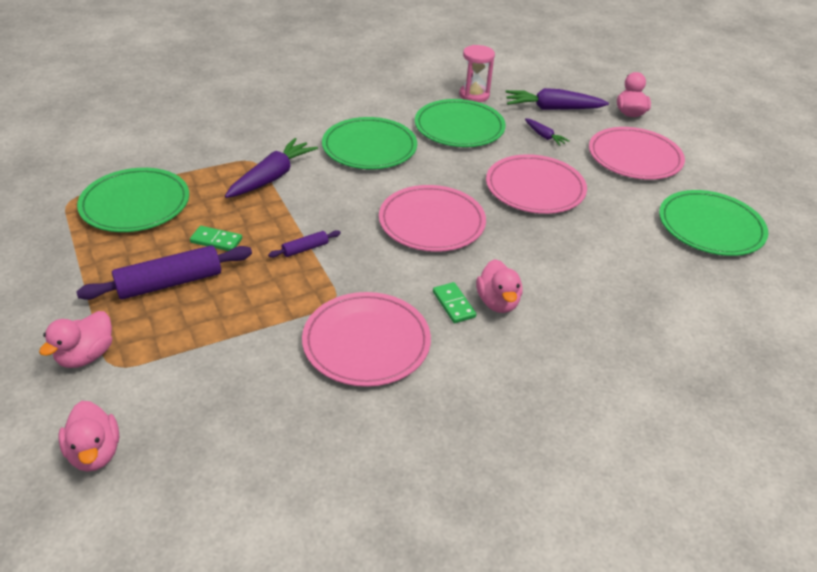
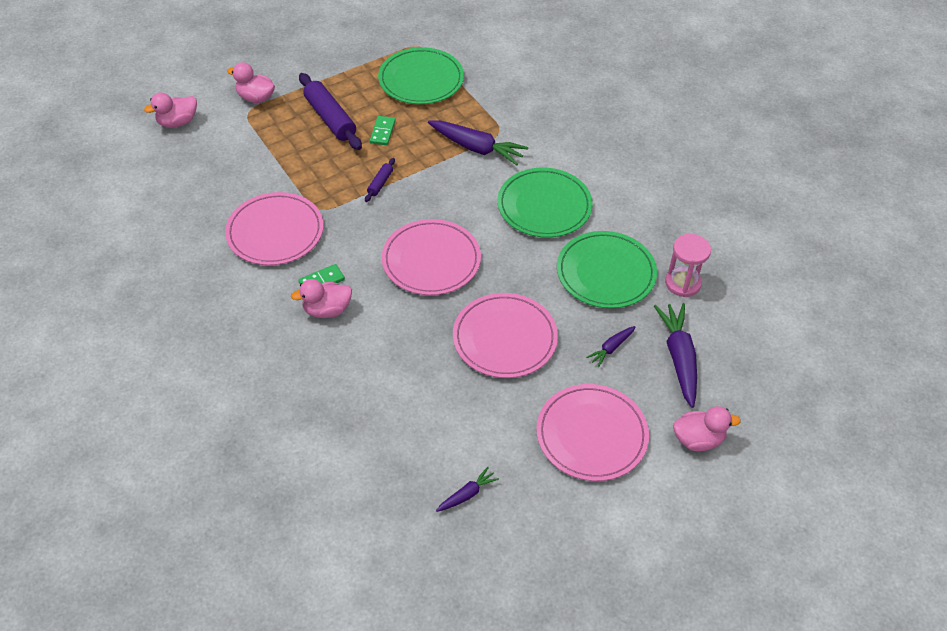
camera: 85 degrees right, 10 degrees up
purple rolling pin [268,230,341,258] -> purple rolling pin turned 60 degrees clockwise [365,158,395,202]
green plate [659,190,768,256] -> purple carrot [436,467,499,512]

